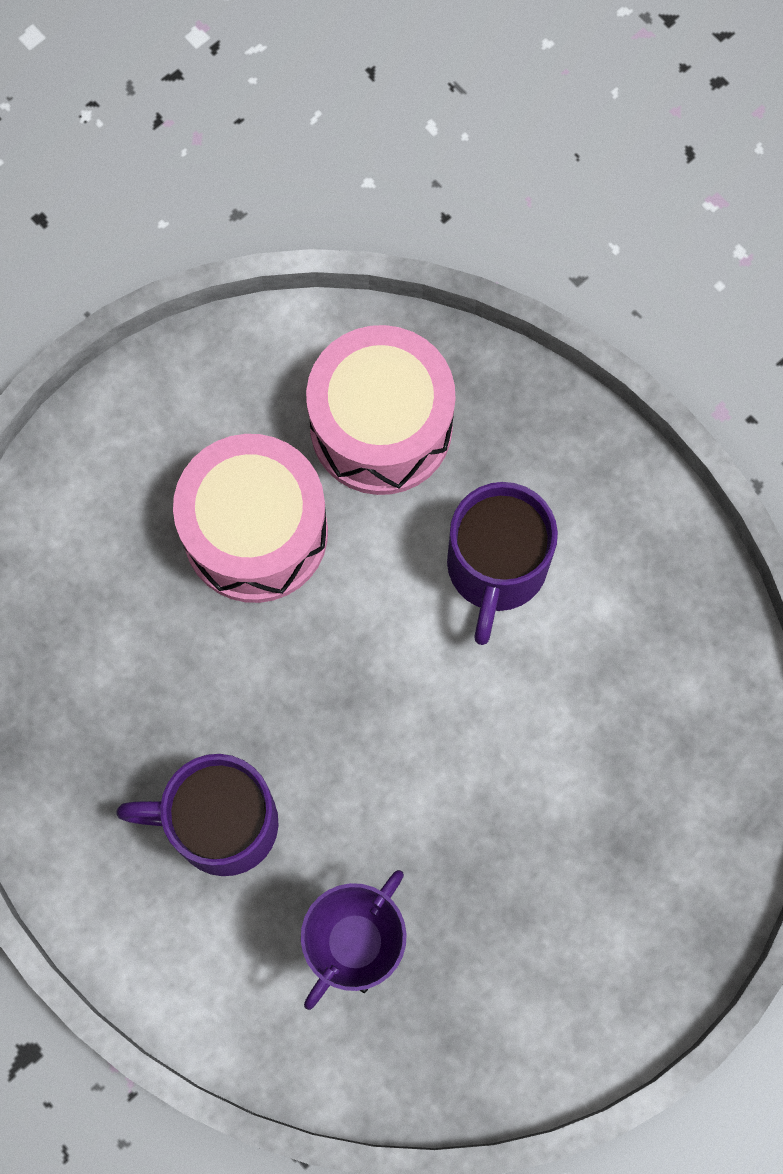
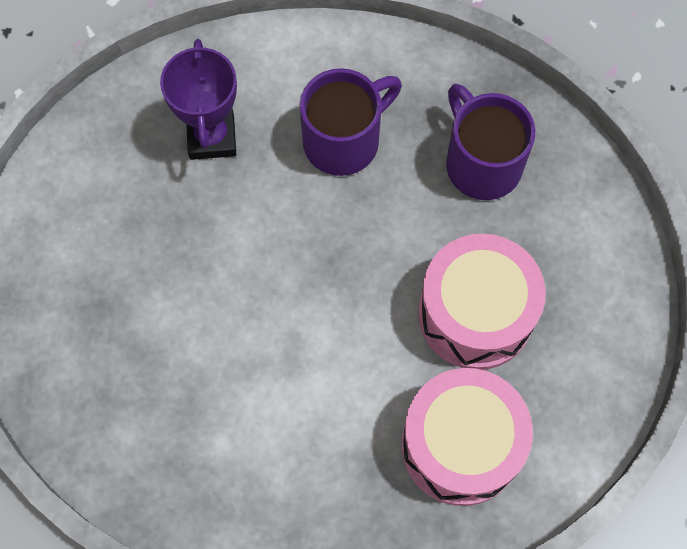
camera: 140 degrees right, 5 degrees down
purple mug [447,482,558,645] -> purple mug moved to [446,83,535,200]

